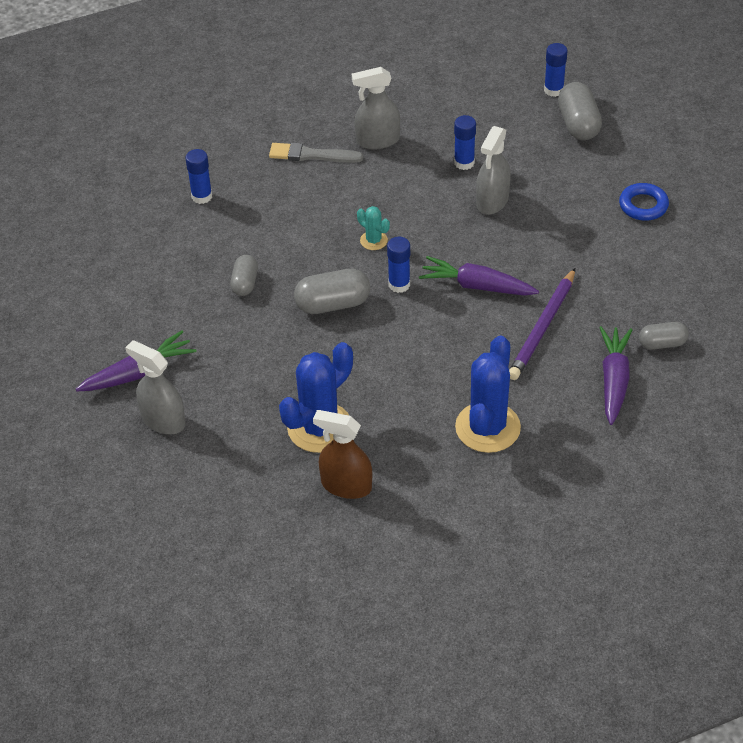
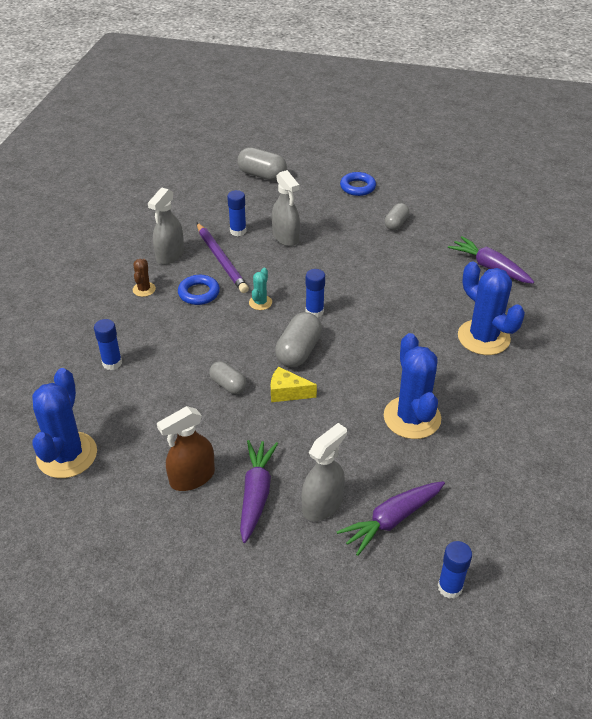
camera: 55 degrees left, 5 degrees down
grey spray bottle [125,340,186,434] -> grey spray bottle turned 150 degrees clockwise [302,423,347,521]
grey brush [269,143,363,163] -> brown cactus [133,259,156,297]
brown spray bottle [313,410,372,499] -> brown spray bottle moved to [157,406,215,491]
turquoise cactus [357,206,390,250] -> turquoise cactus turned 60 degrees counterclockwise [249,268,272,310]
purple carrot [419,256,539,296] -> purple carrot moved to [337,481,445,556]
purple pencil [509,268,575,380] -> purple pencil moved to [197,223,249,293]
blue glue stick [544,43,567,97] -> blue glue stick moved to [438,541,472,599]
grey capsule [639,322,689,350] -> grey capsule moved to [384,203,409,230]
none -> blue cactus [32,368,97,478]
none -> blue ring [178,275,220,305]
none -> yellow cheese [271,367,317,402]

